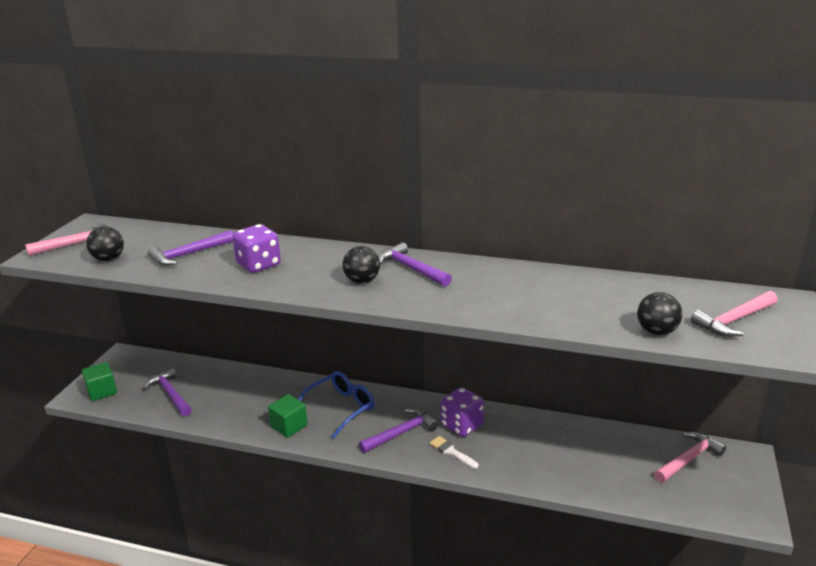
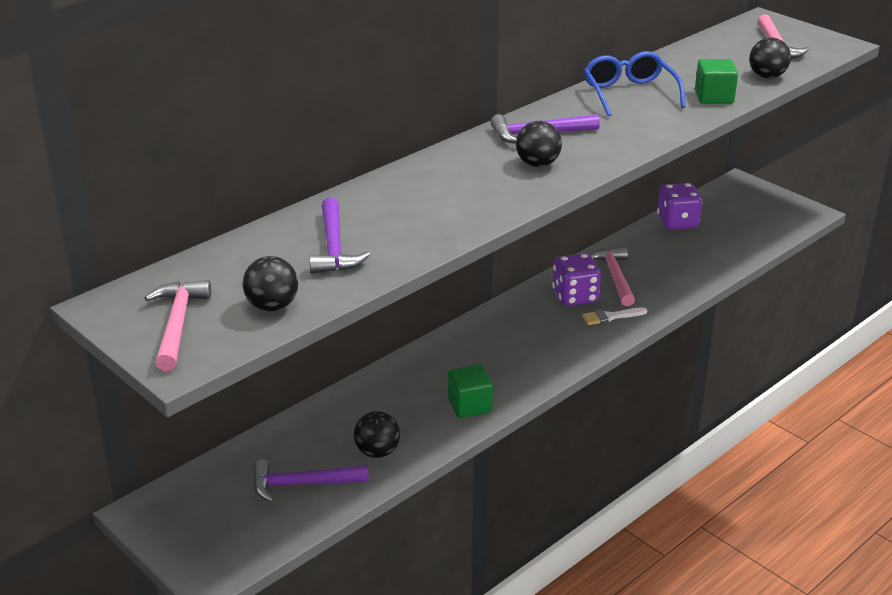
camera: 60 degrees left, 5 degrees up
green cube [82,362,117,401] -> green cube moved to [695,59,738,104]
purple dice [232,224,281,273] -> purple dice moved to [657,183,703,230]
blue glasses [298,371,375,438] -> blue glasses moved to [584,51,686,116]
purple hammer [359,408,438,453] -> none
pink hammer [654,432,726,483] -> pink hammer moved to [590,247,635,306]
none -> black ball [354,411,400,458]

